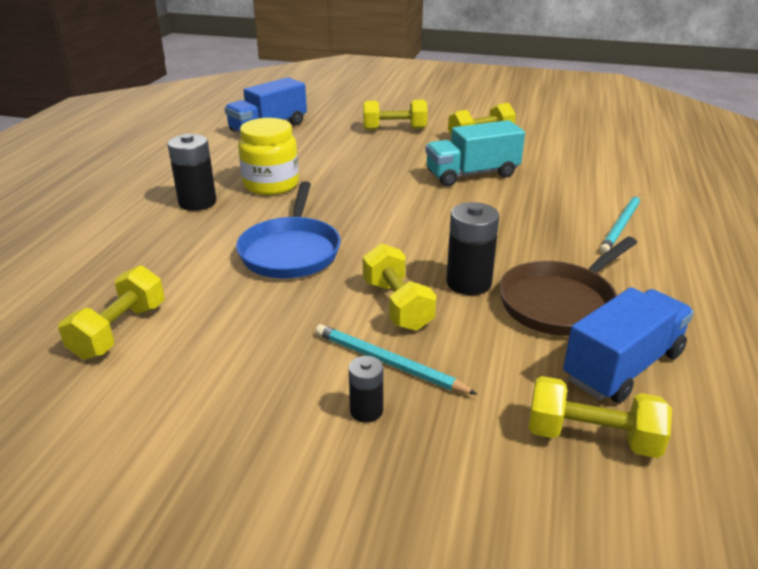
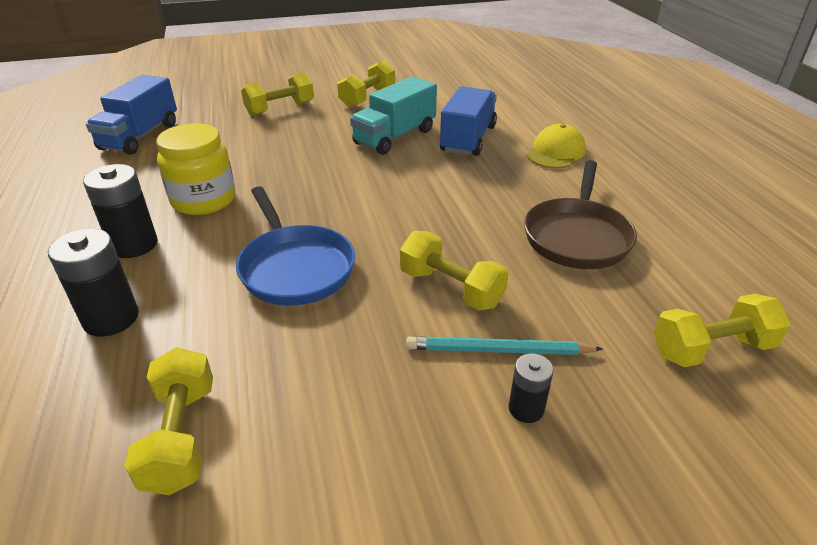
camera: 30 degrees left, 5 degrees up
black battery [446,202,499,295] -> black battery moved to [48,228,139,337]
blue truck [563,287,694,403] -> blue truck moved to [440,86,497,156]
turquoise pencil [599,194,641,254] -> yellow cap [527,124,586,168]

